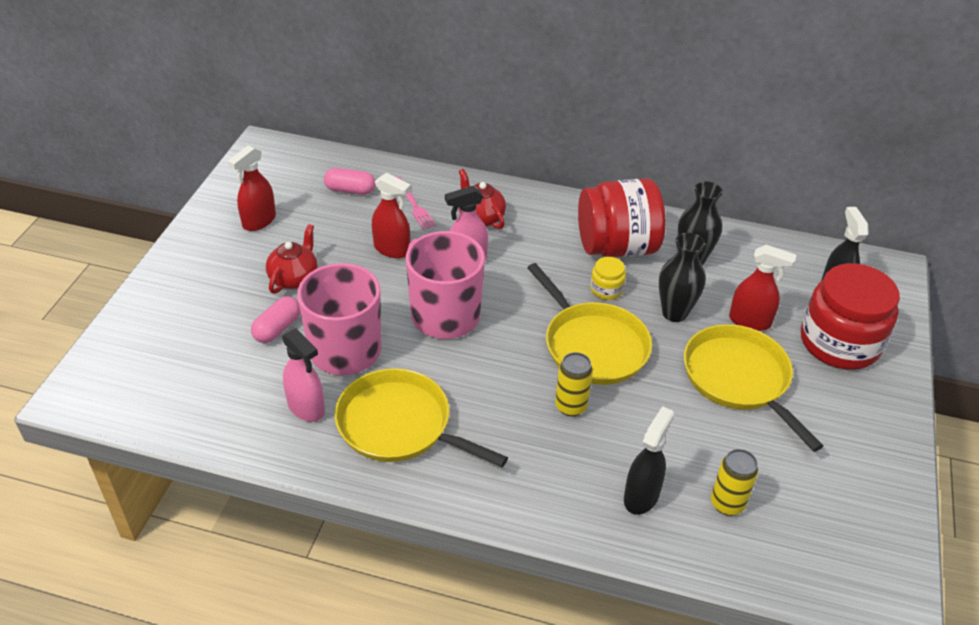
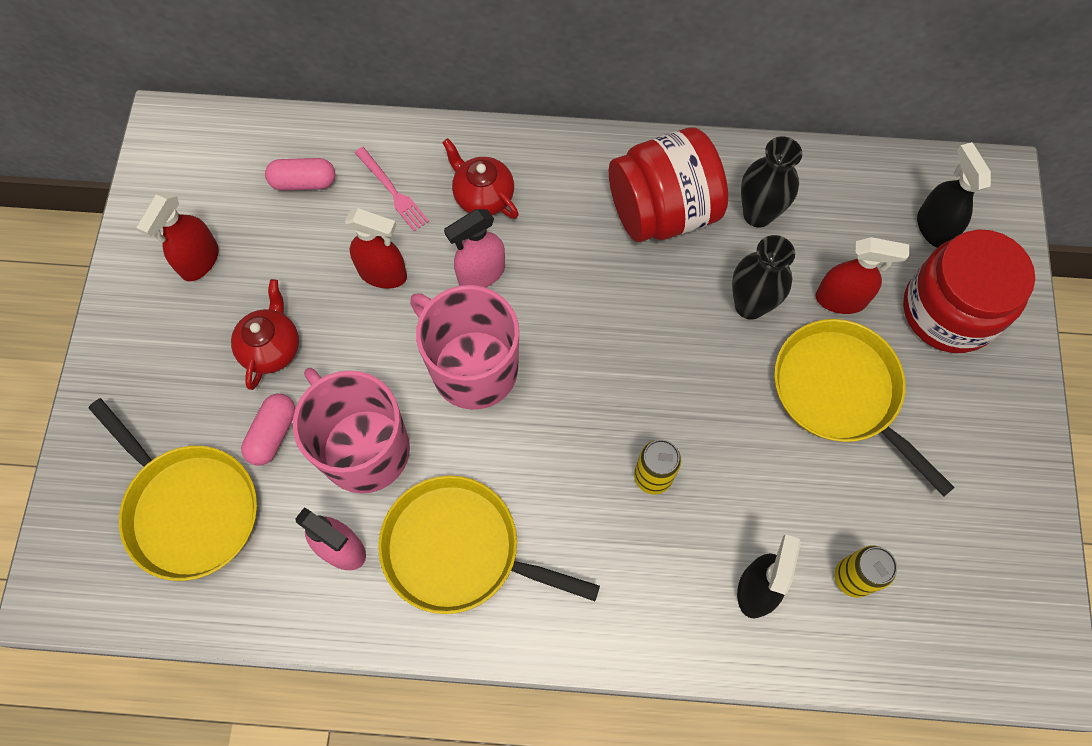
camera: 10 degrees left, 25 degrees up
yellow pan [527,263,652,385] -> yellow pan moved to [89,398,257,581]
yellow jar [590,257,626,300] -> none

